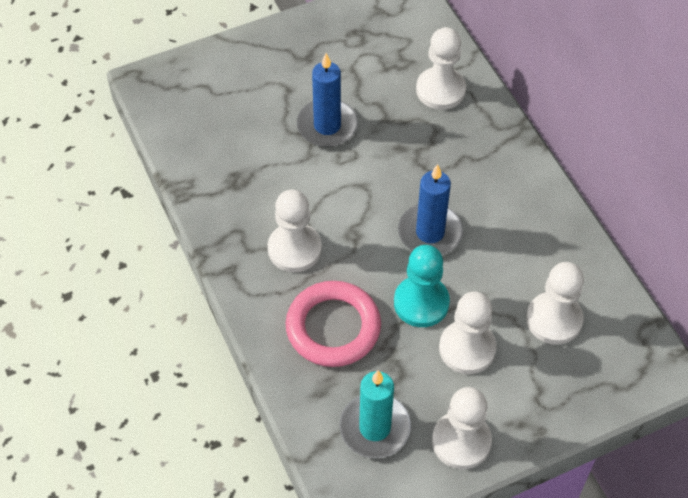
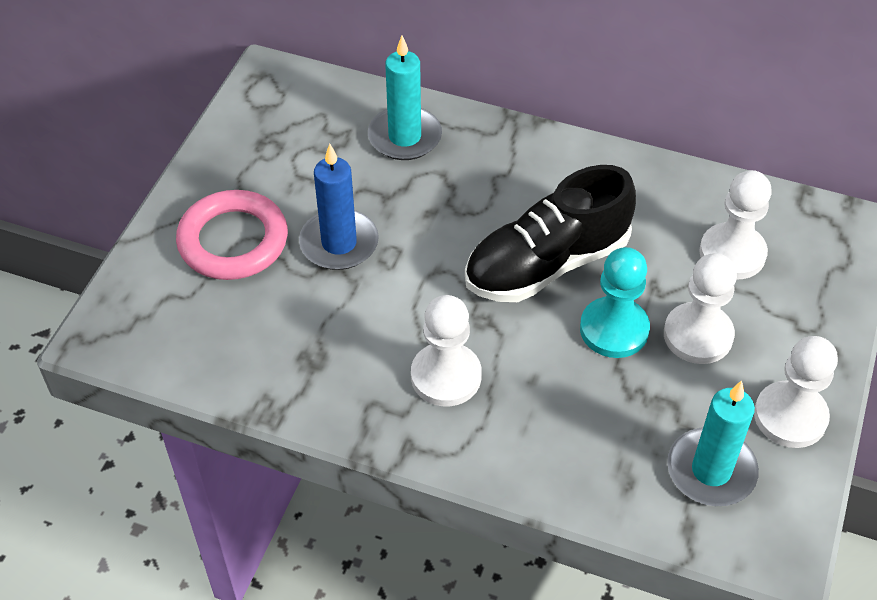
camera: 45 degrees left, 5 degrees down
pink ring [286,281,381,367] -> pink ring moved to [176,190,288,280]
blue candle [398,164,463,255] -> black shoe [465,165,636,302]
white pawn [416,27,466,110] -> turquoise candle [368,35,442,160]

